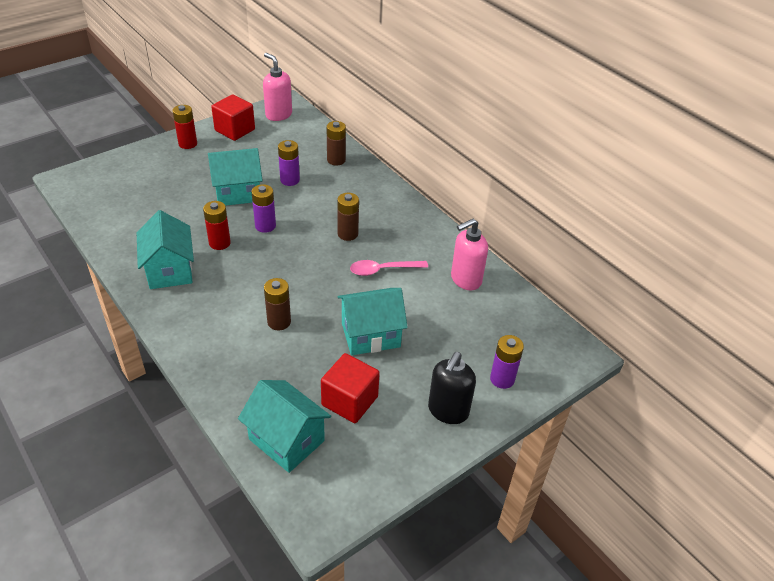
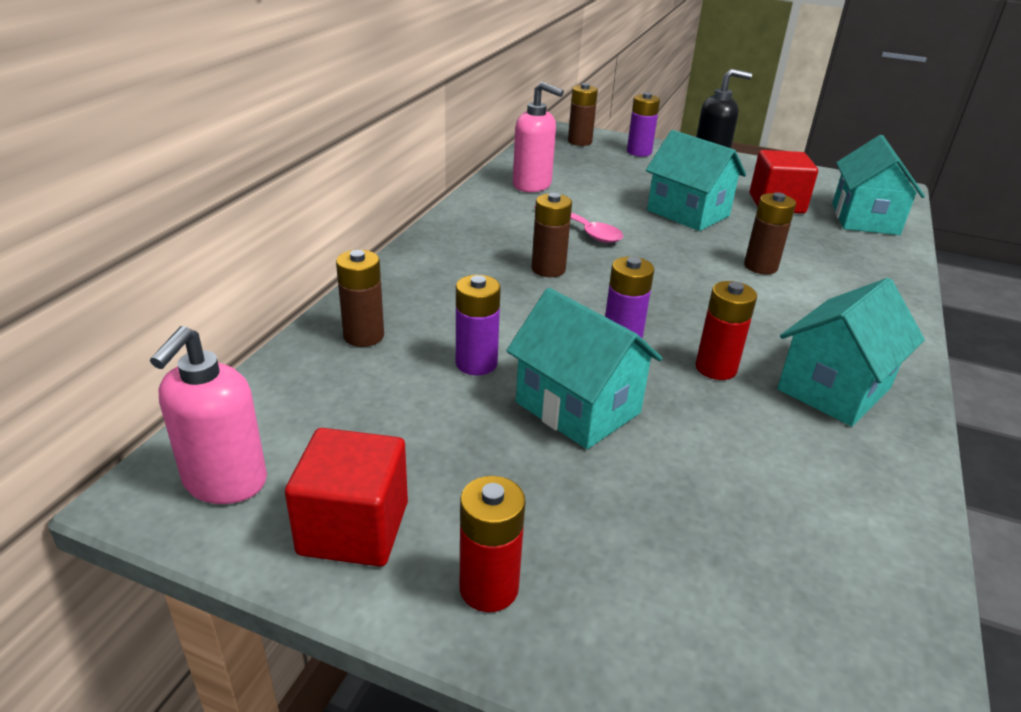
camera: 120 degrees left, 10 degrees down
none -> brown battery [568,83,598,146]

